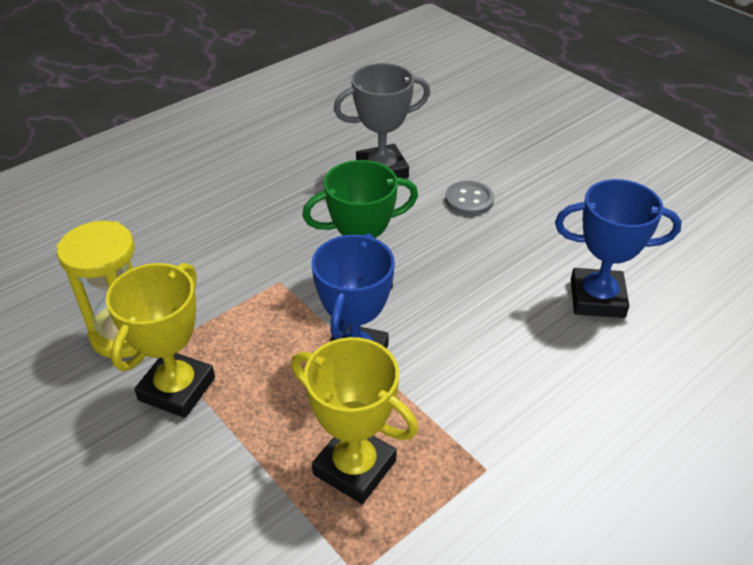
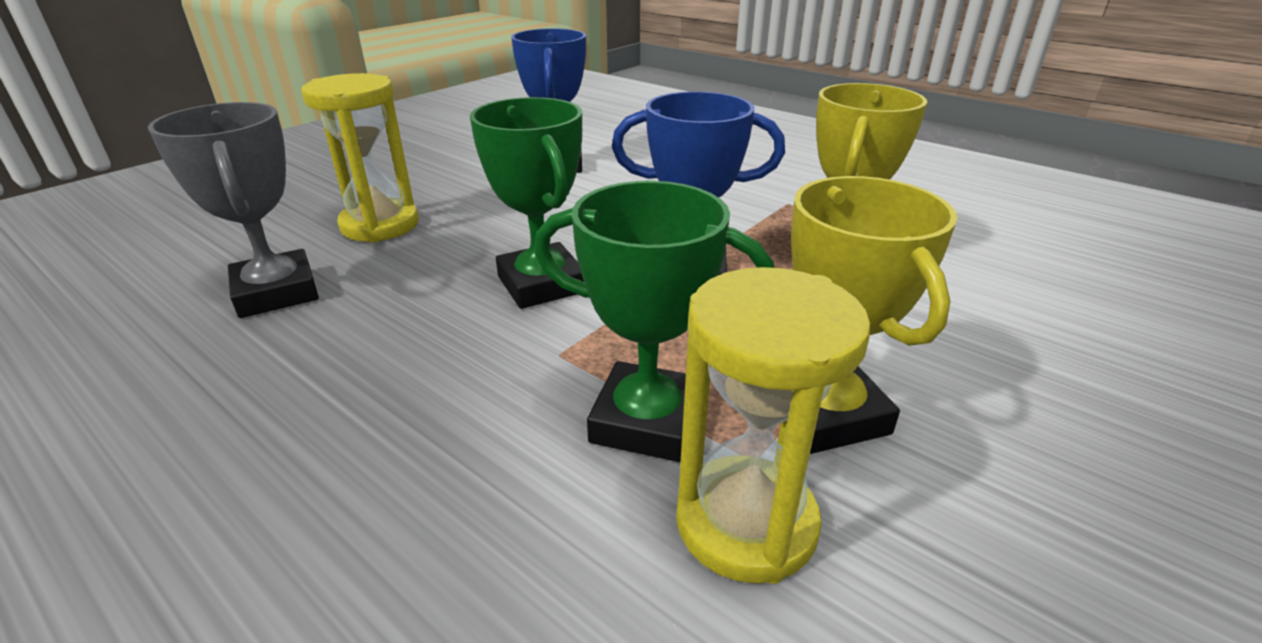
camera: 100 degrees left, 10 degrees down
yellow trophy [106,263,215,418] -> yellow trophy turned 60 degrees clockwise [791,176,958,454]
grey button [445,181,494,216] -> yellow hourglass [301,73,419,243]
none -> green trophy [534,181,774,462]

